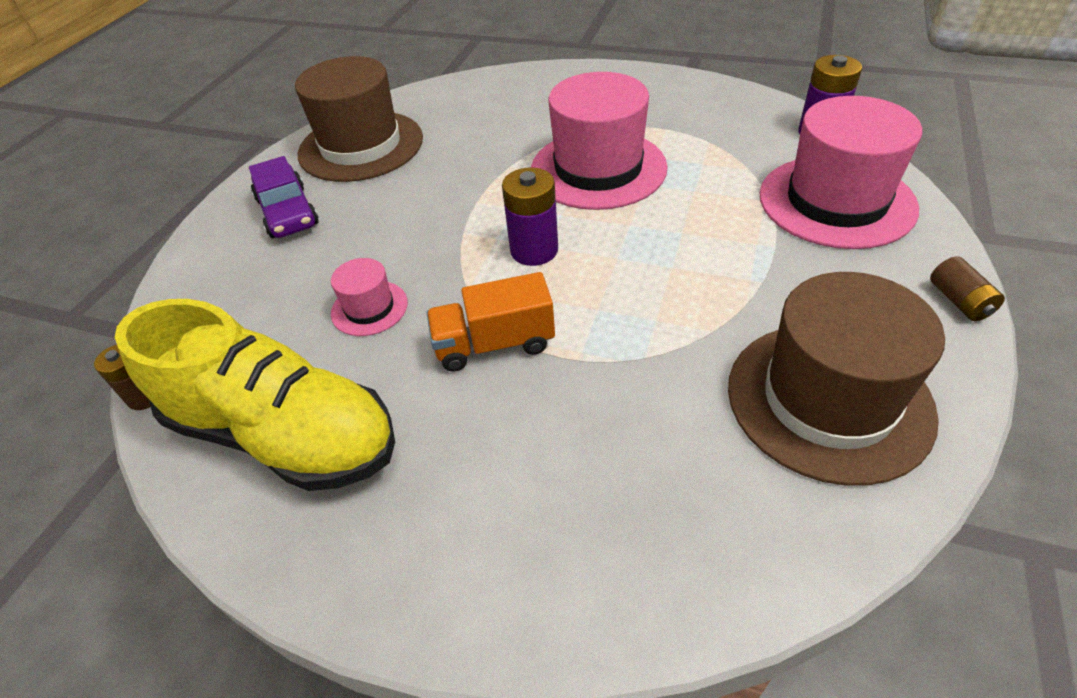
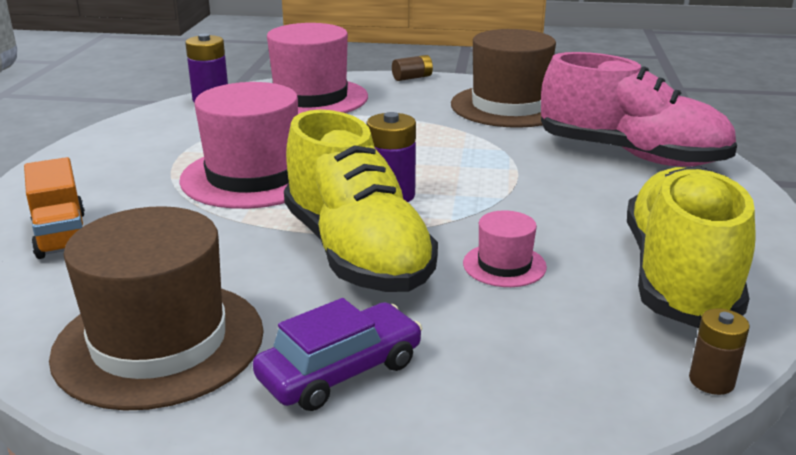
camera: 105 degrees left, 20 degrees down
orange truck [426,272,555,372] -> orange truck moved to [24,157,85,259]
none -> yellow shoe [284,110,438,292]
none -> pink shoe [541,52,737,167]

